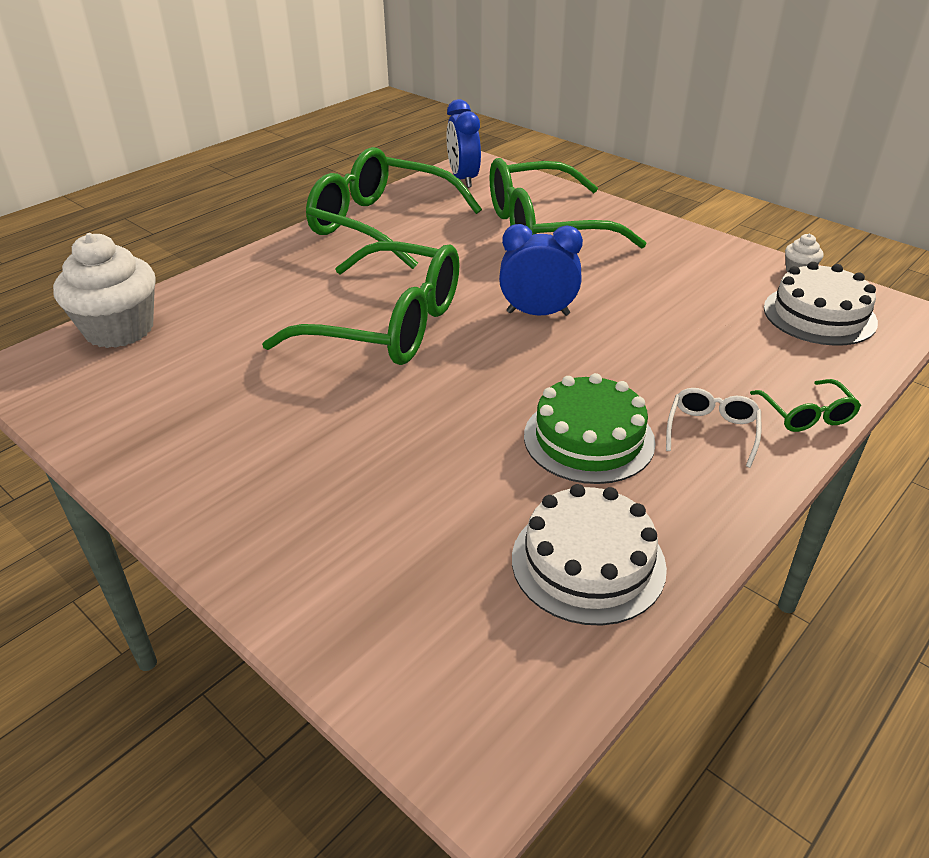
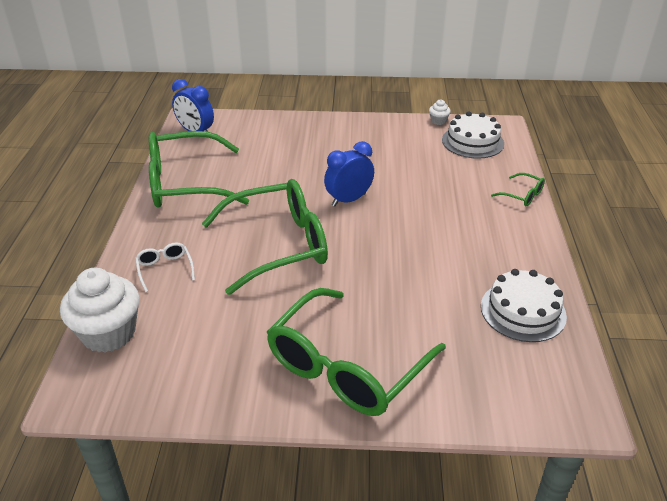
camera: 40 degrees left, 0 degrees up
green glasses [489,158,646,249] -> green glasses moved to [267,288,446,416]
green cake [524,373,656,484] -> none
white glasses [666,388,761,468] -> white glasses moved to [135,242,195,292]

